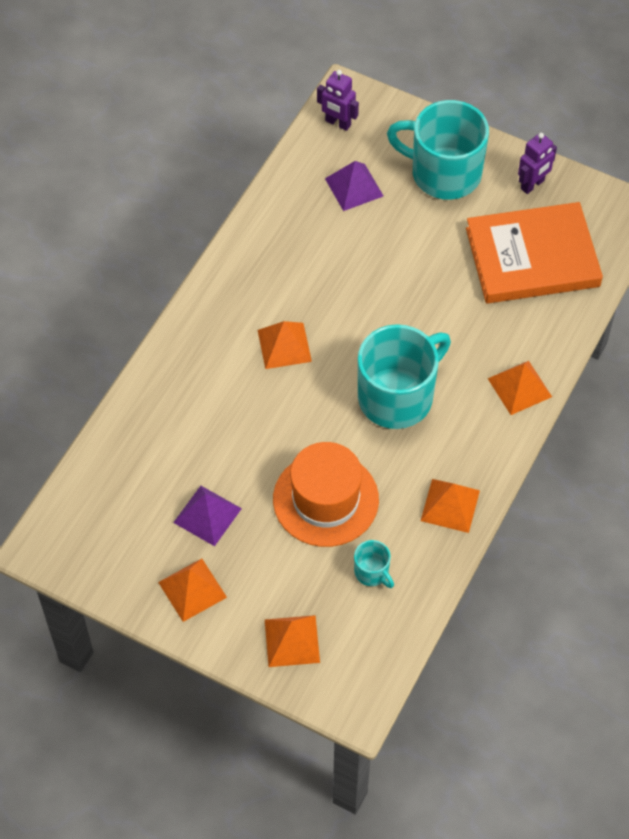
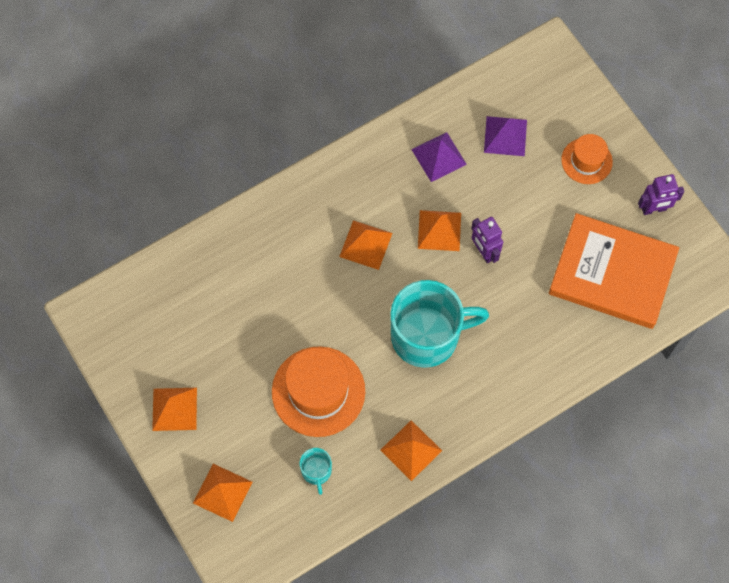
camera: 30 degrees right, 10 degrees up
purple pyramid [173,486,242,546] -> purple pyramid moved to [411,132,467,182]
purple robot [317,70,359,131] -> purple robot moved to [471,217,503,263]
turquoise mug [387,100,489,200] -> orange hat [561,134,613,184]
orange pyramid [487,361,552,415] -> orange pyramid moved to [418,210,461,251]

